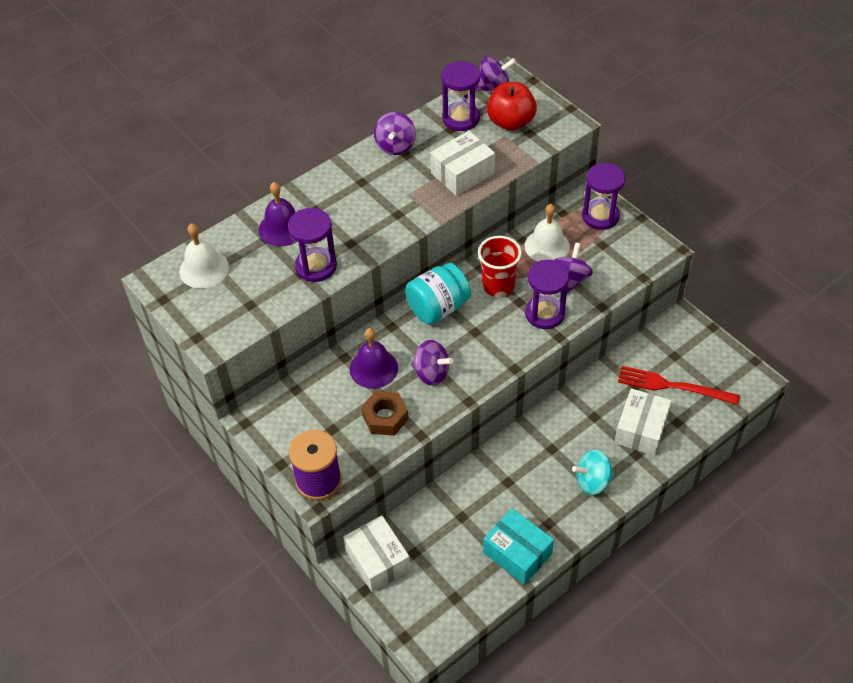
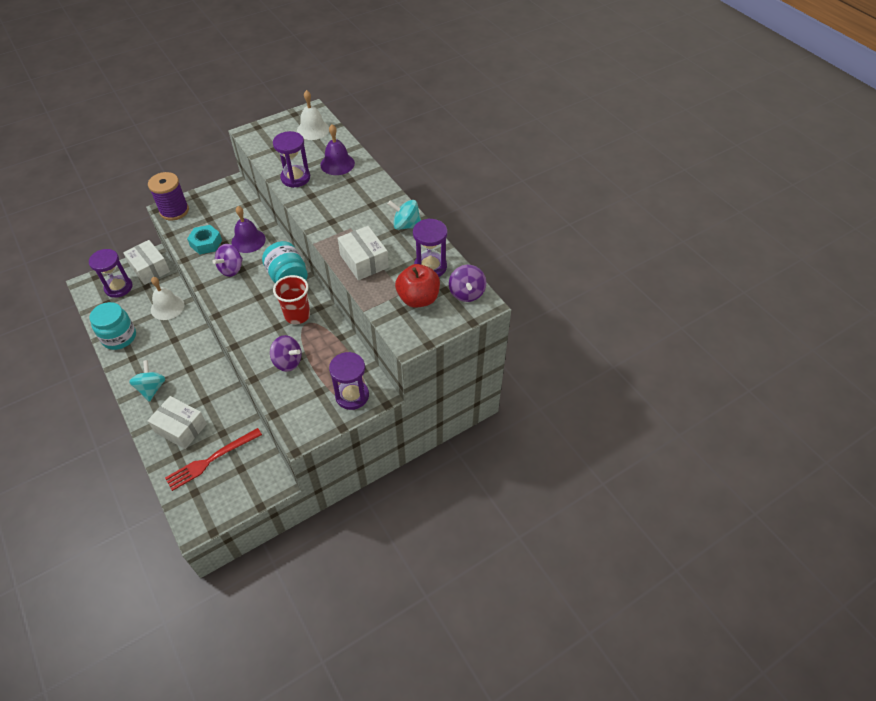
camera: 95 degrees right, 0 degrees up
white box [343,515,411,592] -> white box turned 75 degrees clockwise [123,240,170,285]
brown nut [361,391,409,436] -> turquoise nut [187,225,222,255]
purple spinning top [374,112,416,155] -> turquoise spinning top [388,200,421,230]
turquoise box [483,508,554,585] -> turquoise jar [90,302,136,350]
white bell [525,204,570,262] -> white bell moved to [151,277,184,320]
purple hourglass [525,260,569,329] -> purple hourglass moved to [89,249,132,298]
red fork [618,366,740,405] -> red fork turned 150 degrees counterclockwise [165,428,262,491]

